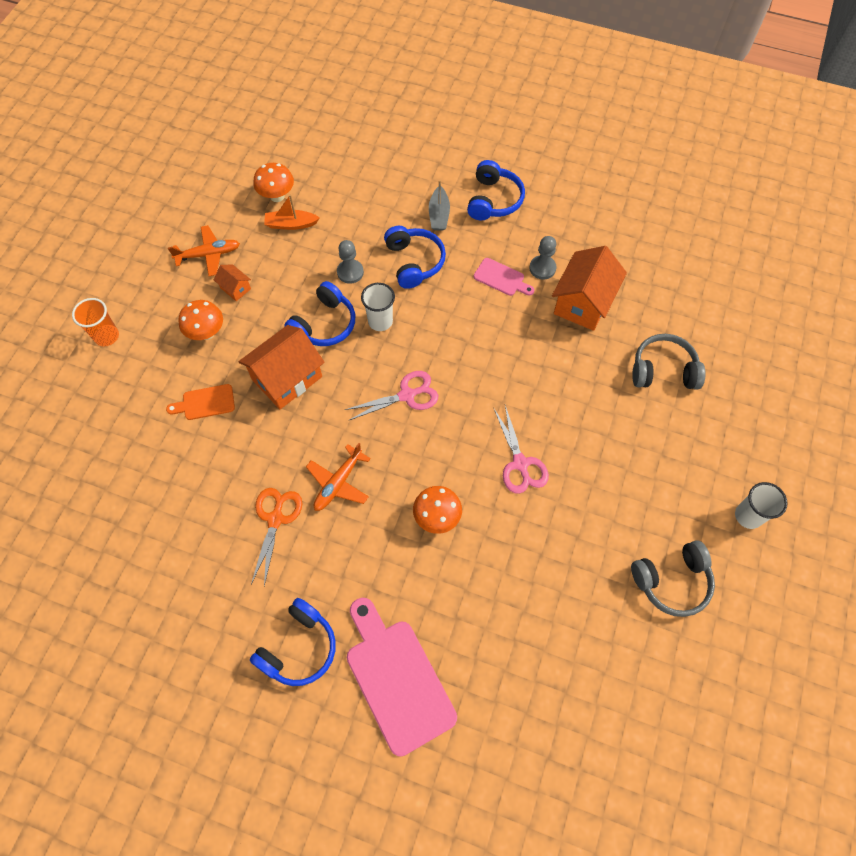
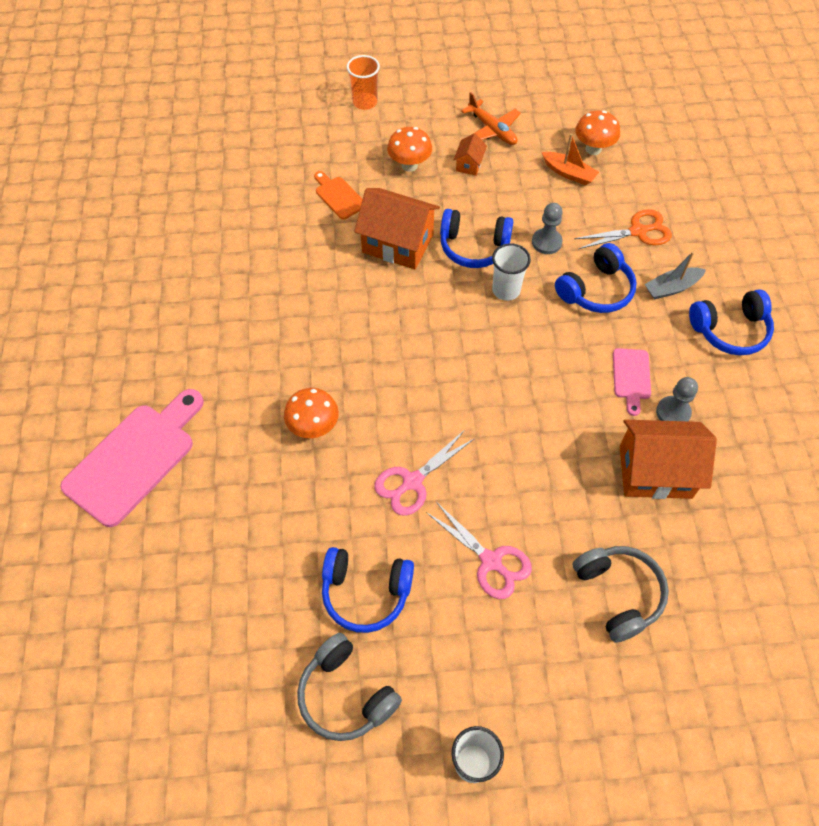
camera: 65 degrees right, 5 degrees down
blue headphones [250,598,336,686] -> blue headphones moved to [322,547,414,633]
orange scissors [251,488,302,586] -> orange scissors moved to [574,209,672,249]
orange boat [264,195,320,230] -> orange boat turned 150 degrees clockwise [542,134,599,185]
orange plane [306,443,371,511] -> none
pink scissors [345,371,438,421] -> pink scissors moved to [426,502,532,599]

